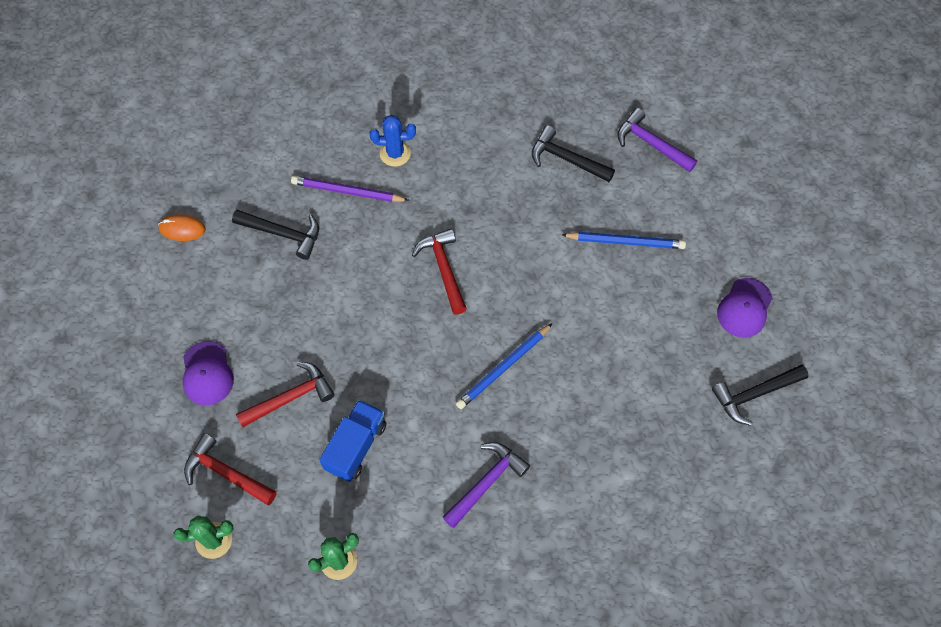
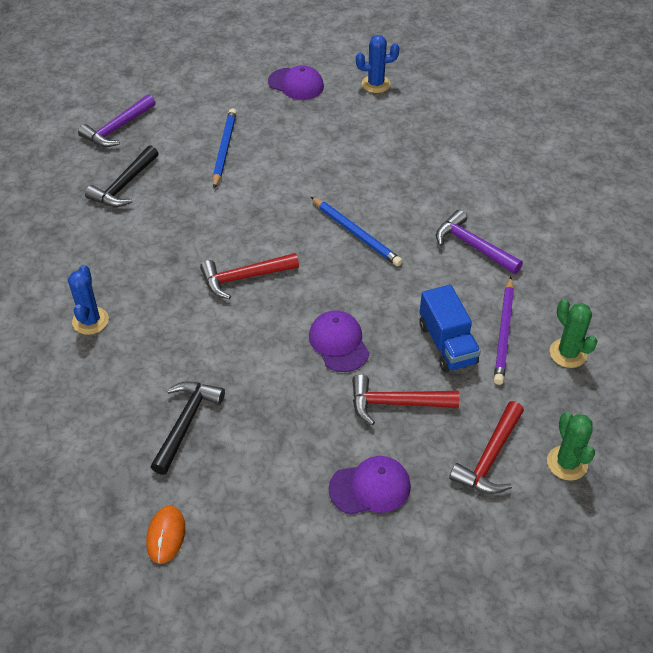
camera: 90 degrees left, 15 degrees down
red hammer [236,362,335,427] -> red hammer turned 60 degrees counterclockwise [352,374,459,426]
purple pencil [291,176,410,202] -> purple pencil moved to [494,277,514,385]
blue truck [319,400,386,482] -> blue truck turned 135 degrees counterclockwise [419,285,481,372]
black hammer [712,365,809,426] -> blue cactus [356,35,399,93]
none -> purple cap [309,310,369,372]

